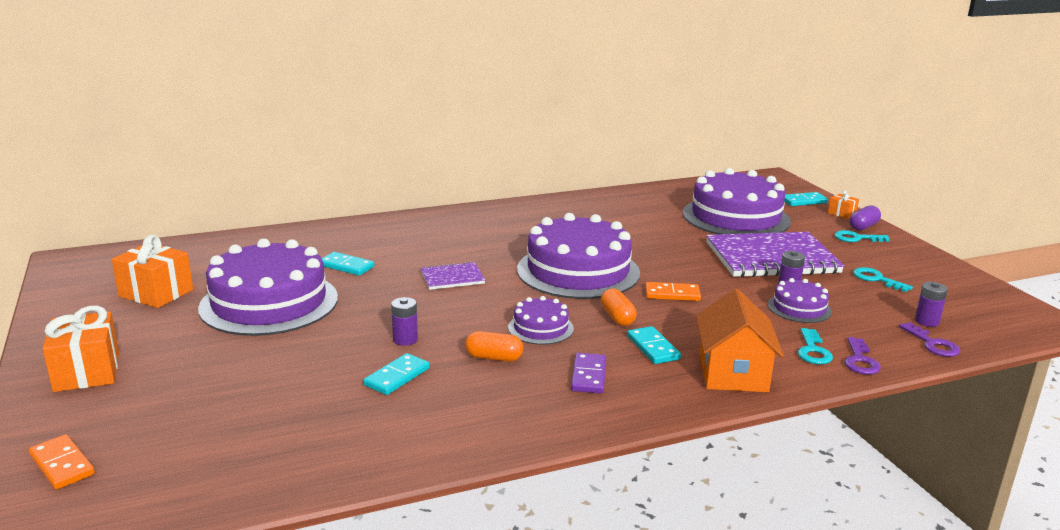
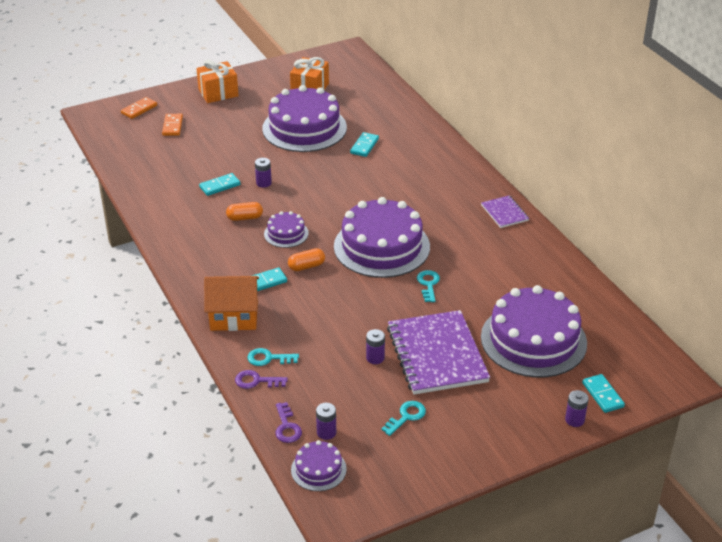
camera: 85 degrees right, 15 degrees up
turquoise domino [363,353,430,395] -> turquoise domino turned 60 degrees counterclockwise [199,173,240,196]
purple notebook [420,261,485,290] -> purple notebook moved to [481,196,529,228]
orange capsule [465,331,523,362] -> orange capsule turned 75 degrees clockwise [226,202,263,221]
purple domino [571,353,606,393] -> none
orange domino [645,282,701,301] -> orange domino moved to [162,114,183,136]
purple cake [768,278,832,323] -> purple cake moved to [291,440,347,491]
orange gift [828,191,859,219] -> purple battery [565,390,589,427]
turquoise key [834,230,890,242] -> turquoise key moved to [417,270,440,302]
purple capsule [849,205,881,231] -> none
purple key [899,322,960,357] -> purple key turned 75 degrees counterclockwise [275,402,302,443]

